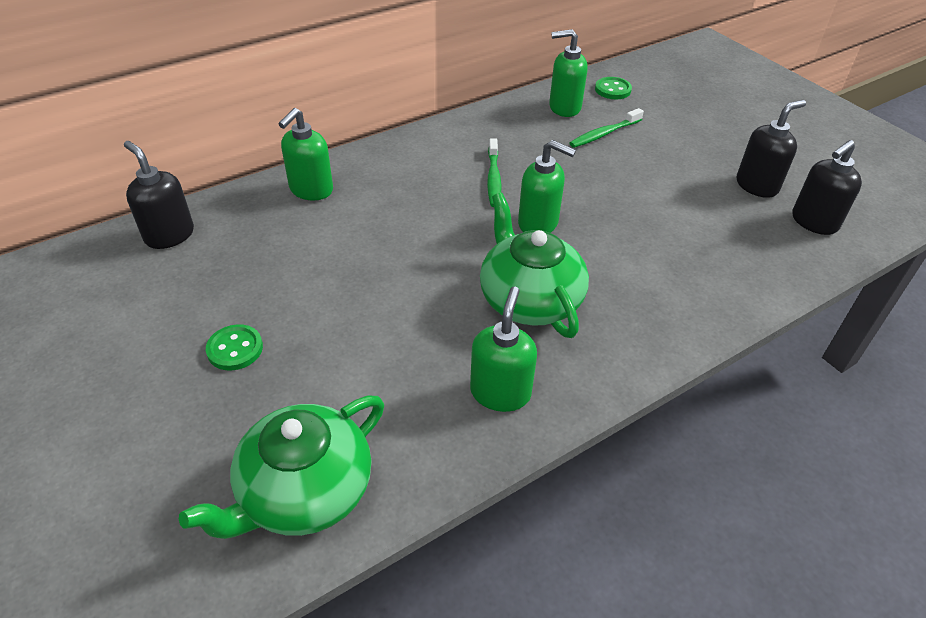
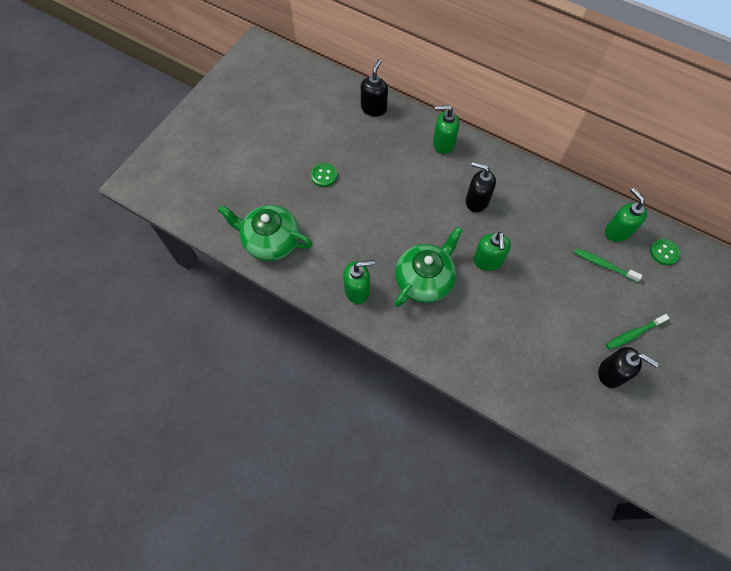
camera: 65 degrees right, 20 degrees up
green toothbrush [487,138,501,207] -> green toothbrush moved to [606,314,669,350]
black soap dispenser [792,140,862,235] -> black soap dispenser moved to [466,162,496,212]

